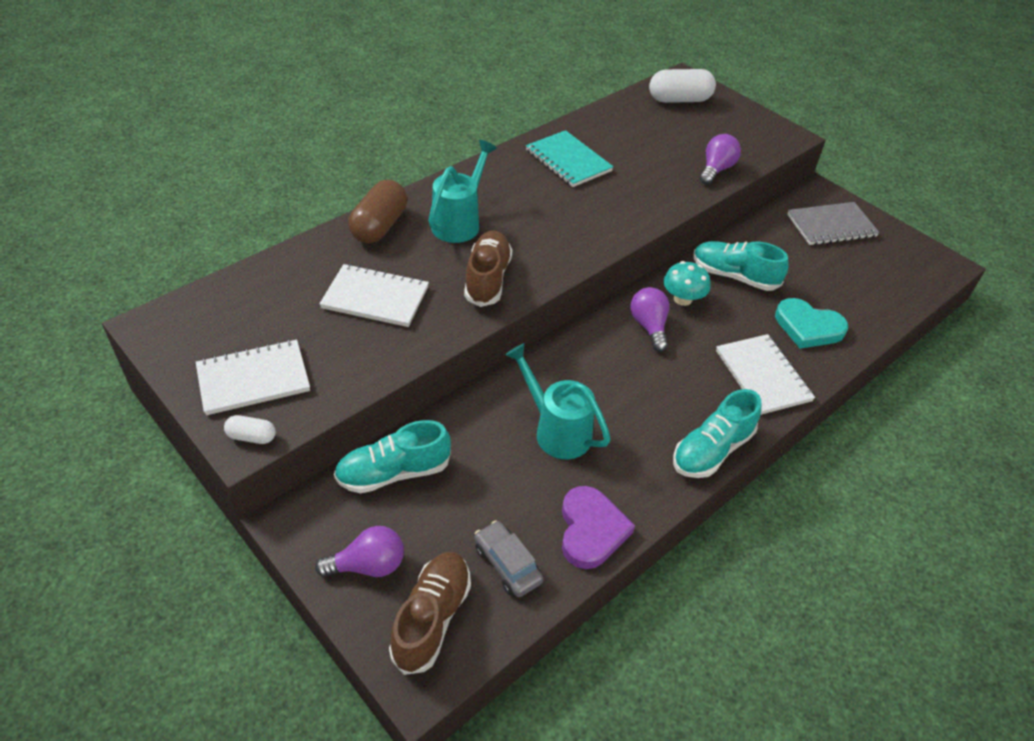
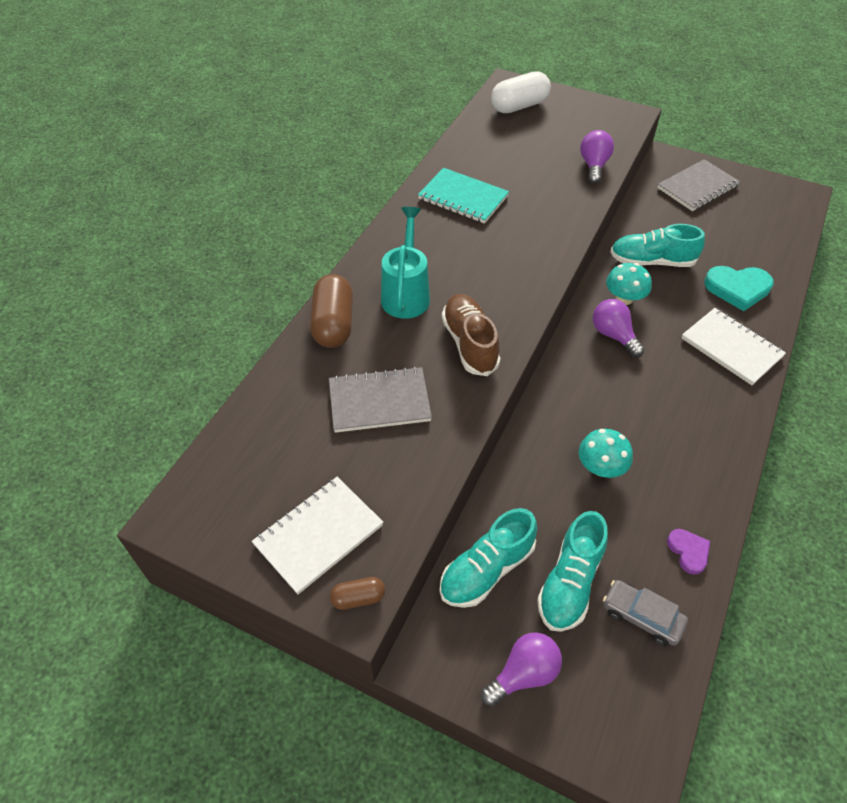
camera: 20 degrees left, 5 degrees up
white capsule [224,415,276,444] -> brown capsule [330,577,385,610]
white notebook [319,264,429,327] -> grey notebook [329,366,432,433]
brown shoe [389,552,471,675] -> none
turquoise watering can [505,343,611,459] -> turquoise mushroom [579,429,633,478]
purple heart [562,486,635,569] -> purple heart [667,529,710,575], size x0.57
turquoise shoe [673,389,761,478] -> turquoise shoe moved to [537,511,608,632]

